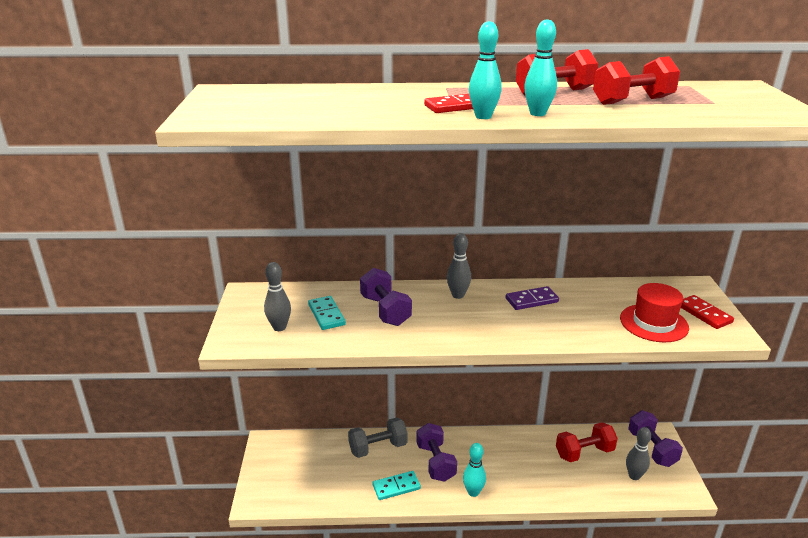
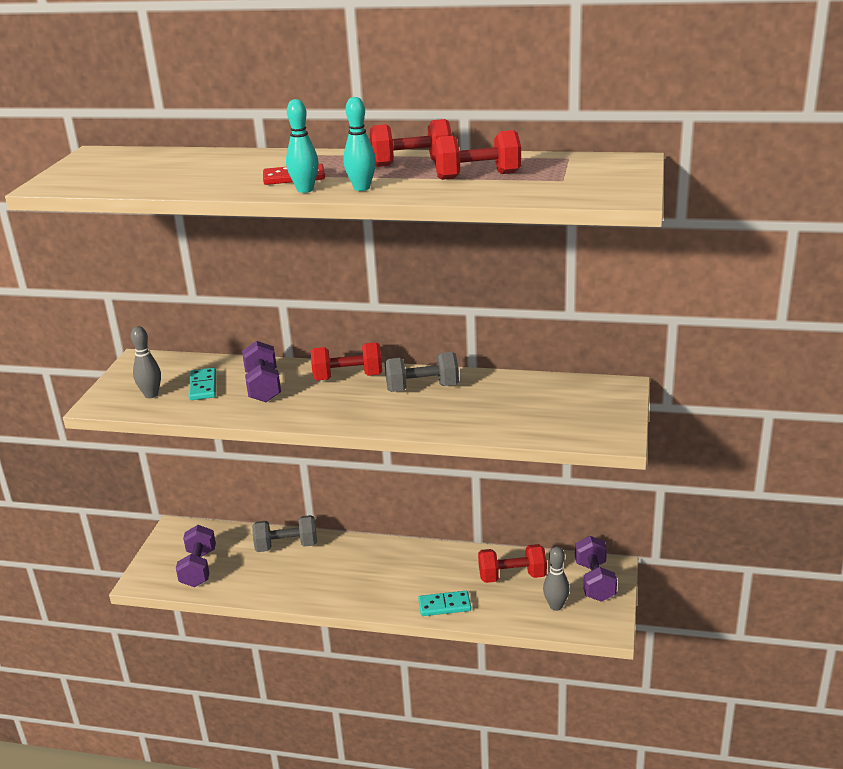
camera: 15 degrees right, 0 degrees up
turquoise domino [372,471,421,500] -> turquoise domino moved to [418,591,471,616]
purple dumbbell [416,423,457,482] -> purple dumbbell moved to [176,525,216,587]
grey bowling pin [447,233,471,299] -> red dumbbell [311,342,382,381]
turquoise bowling pin [463,443,486,497] -> none
purple domino [506,286,559,310] -> grey dumbbell [384,352,459,392]
red hat [620,283,689,342] -> none
red domino [681,295,734,329] -> none

